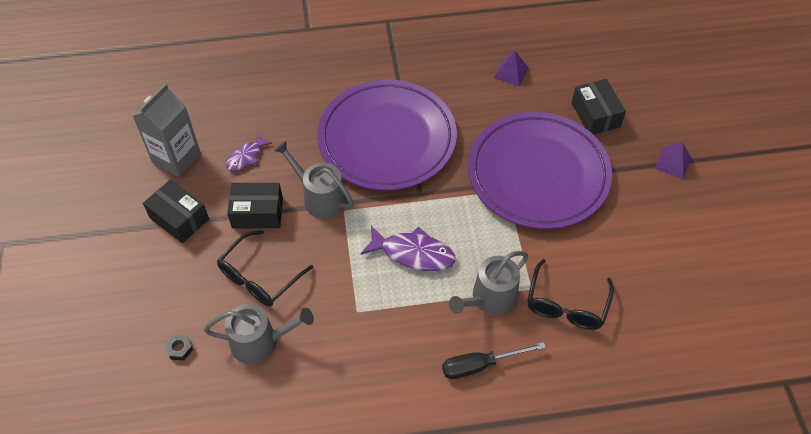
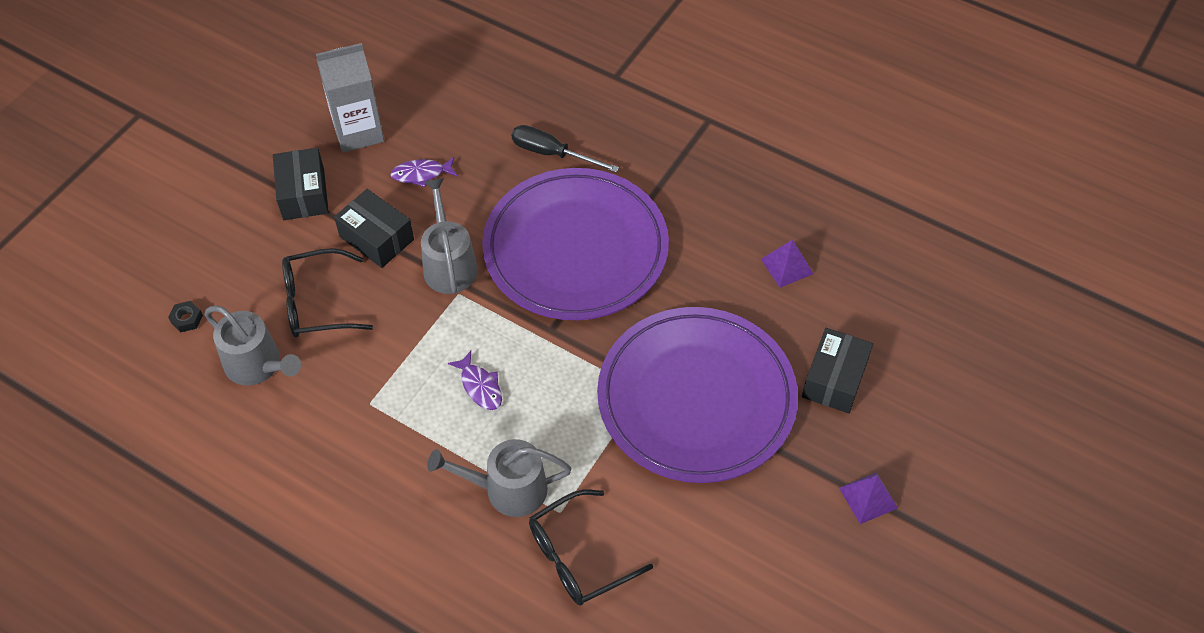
camera: 40 degrees right, 0 degrees up
purple fish [361,225,456,271] -> purple fish [448,351,502,410], size x0.60
black screwdriver [442,342,546,379] -> black screwdriver moved to [511,125,619,173]

